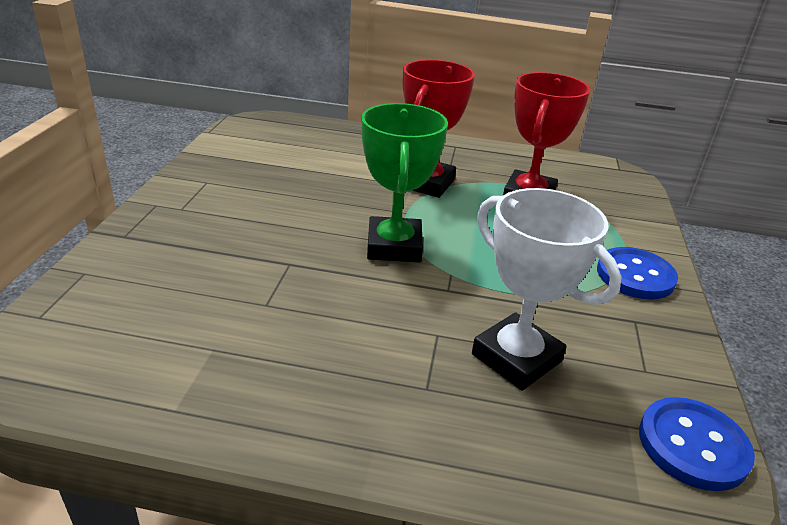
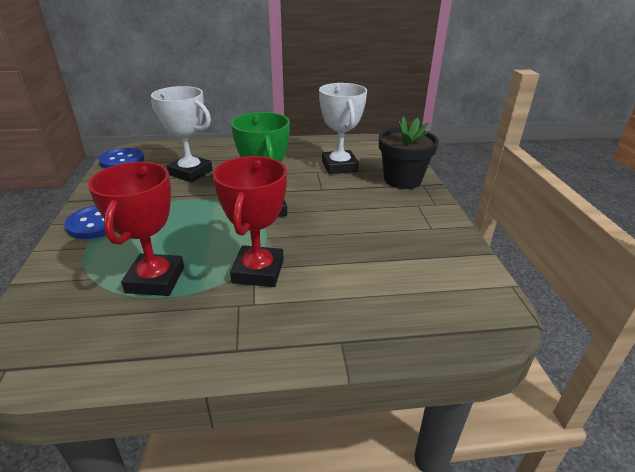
camera: 165 degrees right, 0 degrees up
none -> white trophy [319,83,367,174]
none -> black flower pot [379,116,439,189]

